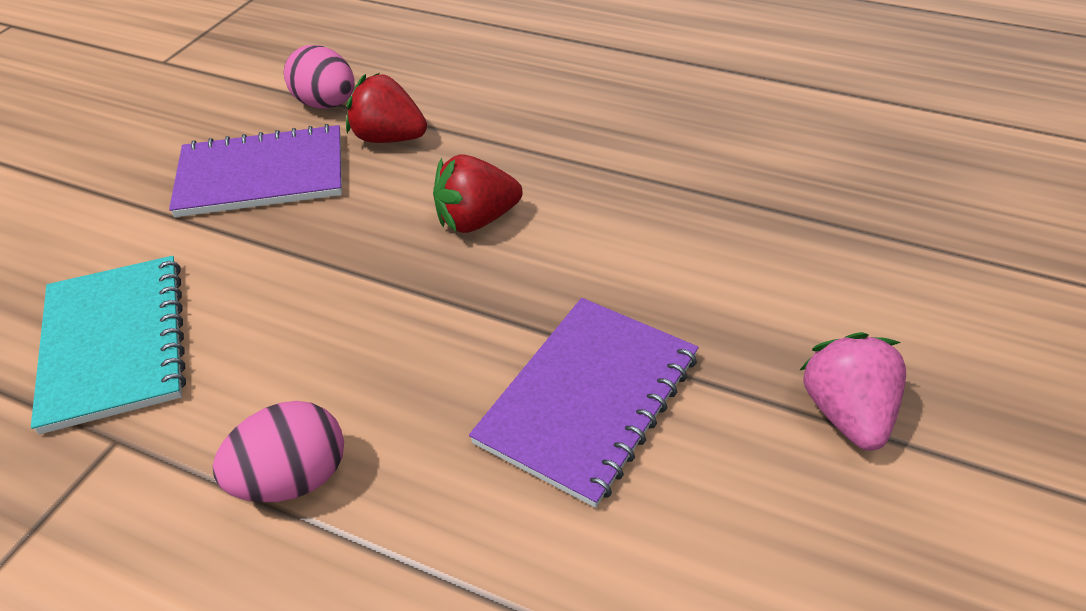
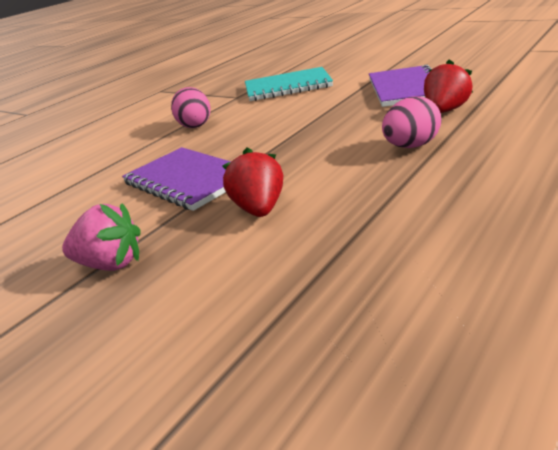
camera: 105 degrees right, 15 degrees down
pink egg [284,45,355,109] -> pink egg moved to [382,96,442,148]
red strawberry [433,155,522,233] -> red strawberry moved to [222,148,283,217]

